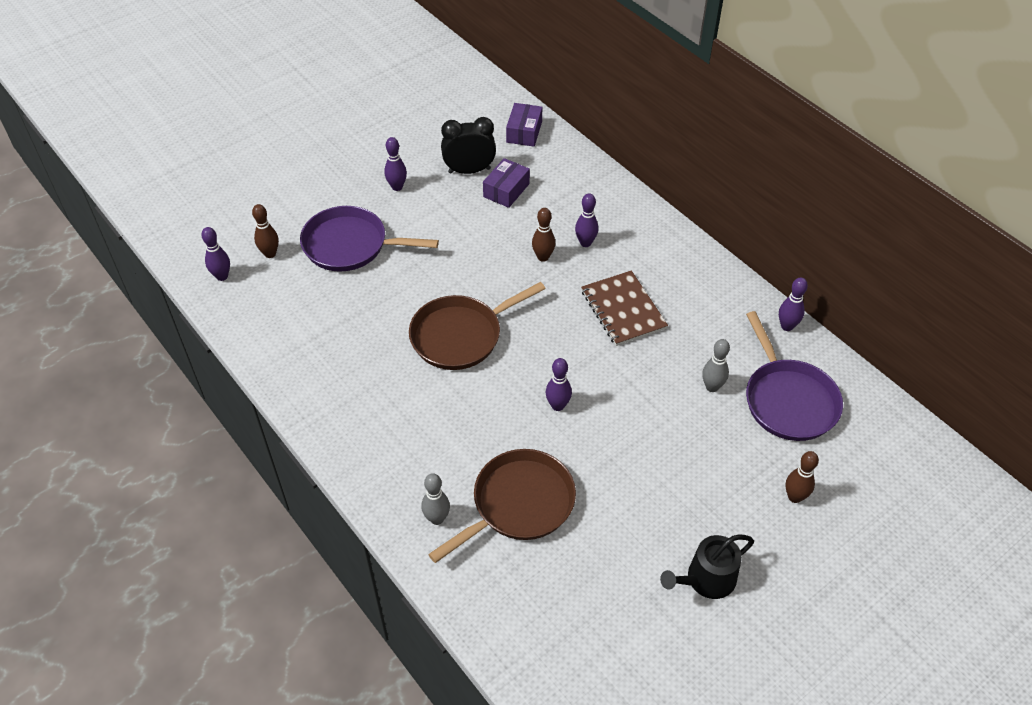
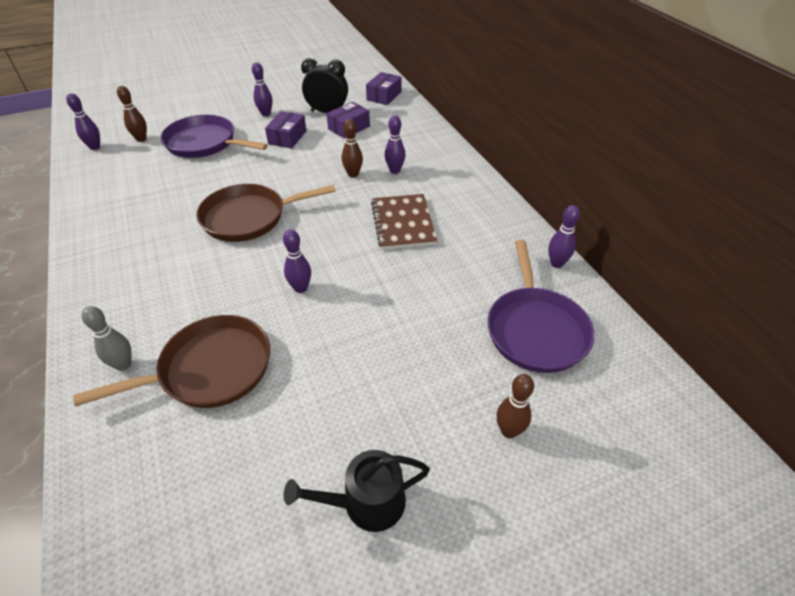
camera: 15 degrees right, 5 degrees down
grey bowling pin [702,339,730,392] -> none
none -> purple box [265,111,306,148]

